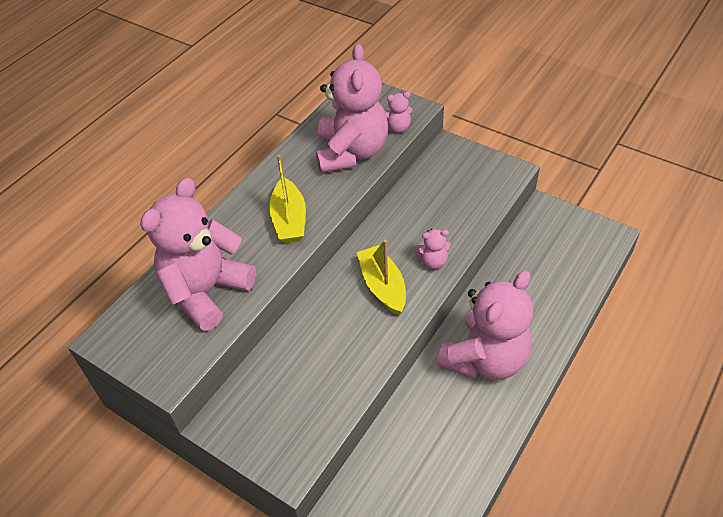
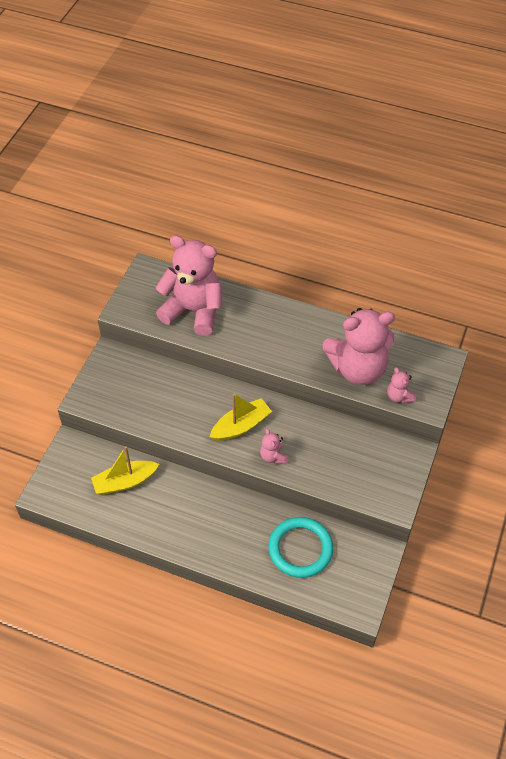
camera: 75 degrees right, 5 degrees up
yellow boat [269,155,306,243] -> yellow boat moved to [91,446,159,495]
pink teddy bear [437,270,533,380] -> none
none -> turquoise ring [268,517,333,578]

